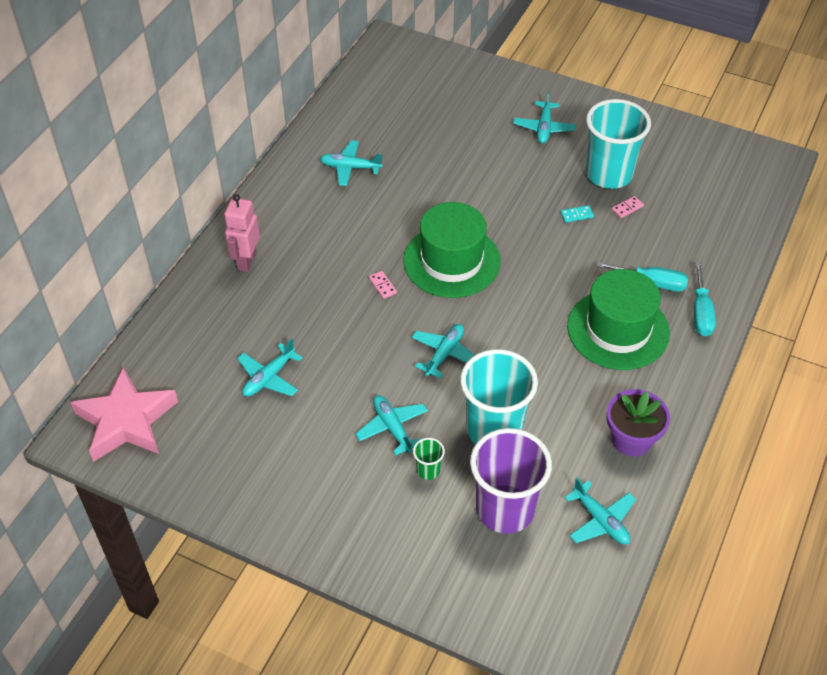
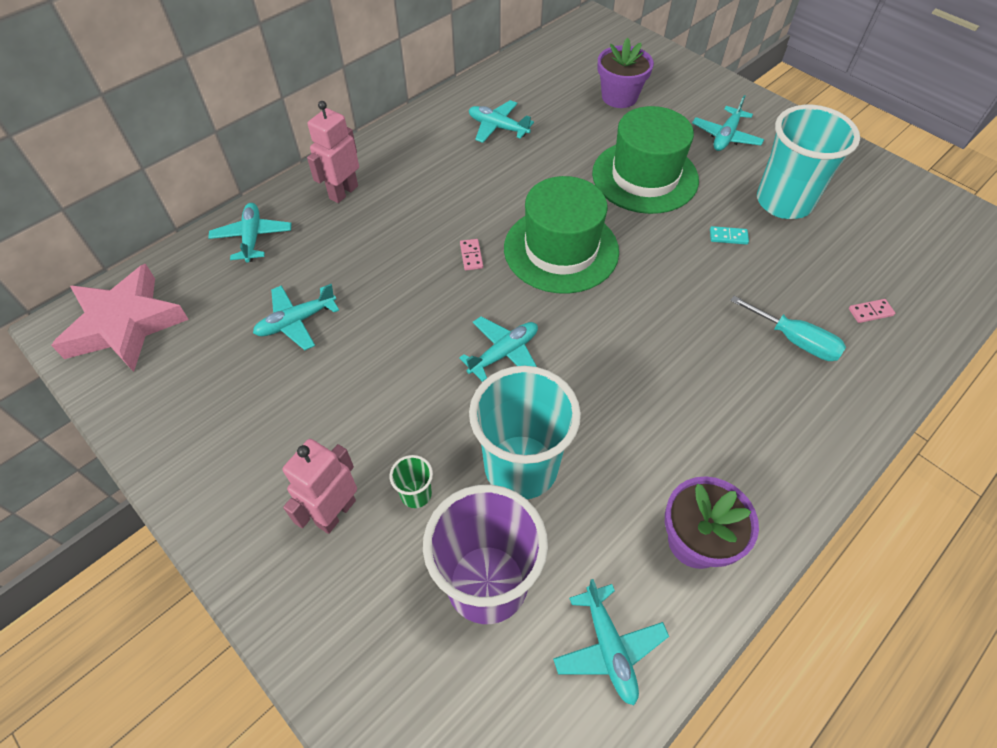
camera: 20 degrees right, 5 degrees up
turquoise plane [355,395,428,455] -> turquoise plane moved to [208,203,291,262]
green hat [567,269,670,370] -> green hat moved to [592,106,699,214]
pink domino [611,196,644,218] -> pink domino moved to [849,299,895,323]
turquoise screwdriver [694,262,716,336] -> none
none -> pink robot [283,439,357,534]
none -> purple flower pot [597,38,654,108]

